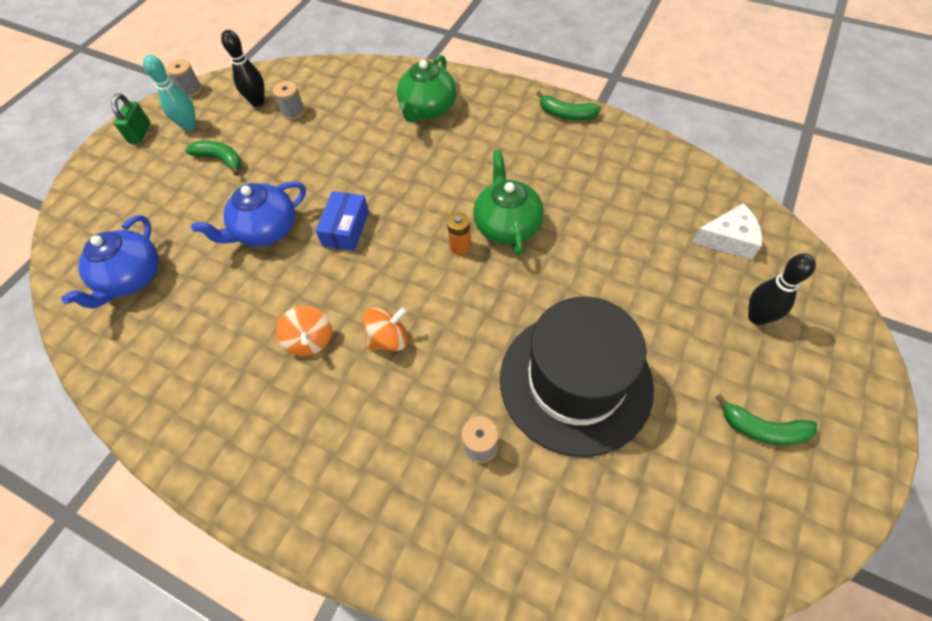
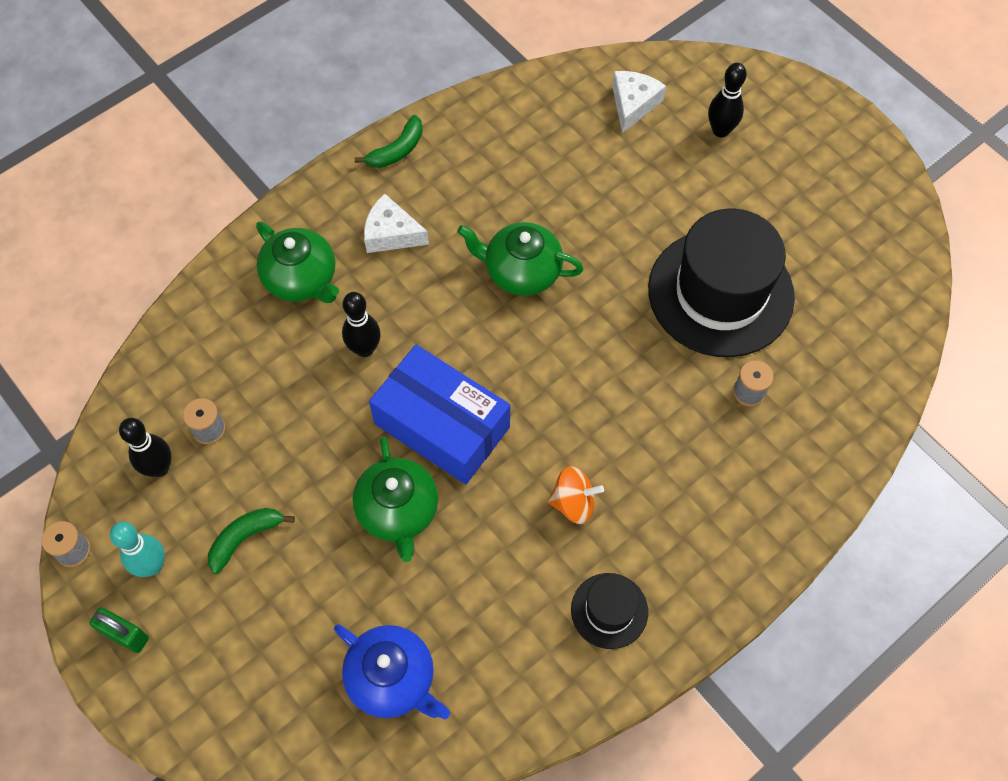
camera: 70 degrees left, 5 degrees up
blue teapot [191,181,306,247] -> green teapot [353,437,438,562]
blue box [316,191,369,251] -> blue box [369,345,510,484], size x1.85
orange spinning top [363,307,408,351] -> none
orange battery [447,212,471,255] -> none
green banana [715,394,817,446] -> none
none -> black bowling pin [342,292,381,357]
none -> white cheese [364,194,429,253]
none -> black hat [571,573,648,649]

